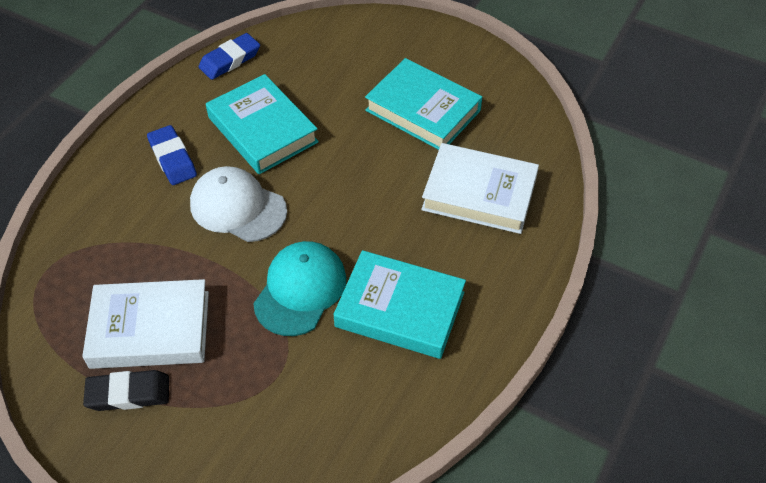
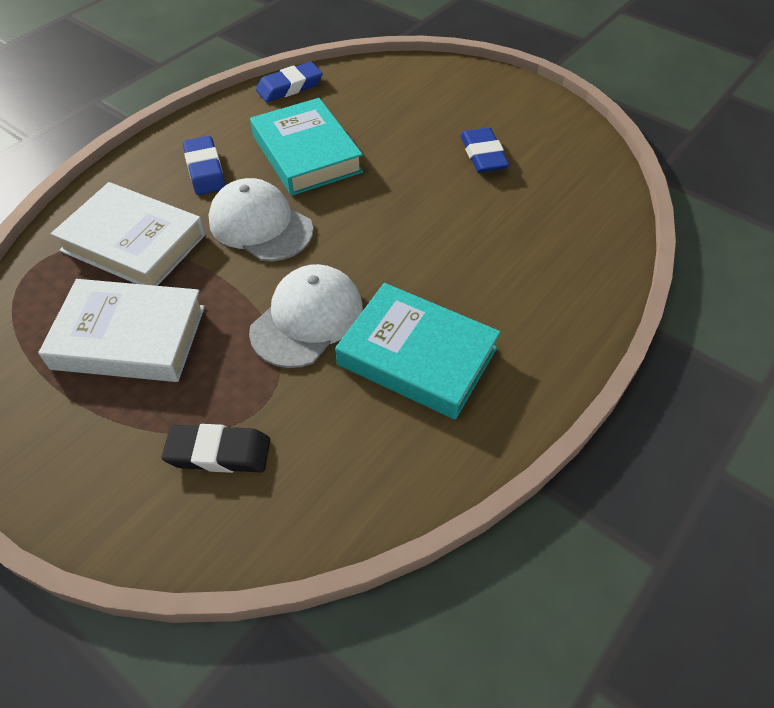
camera: 10 degrees right, 0 degrees up
black eraser [83,370,169,411] -> black eraser moved to [162,424,270,473]
turquoise cap [253,241,346,336] -> white cap [249,264,363,368]
turquoise book [365,58,482,150] -> blue eraser [460,127,509,173]
white book [421,143,539,234] -> white book moved to [51,182,205,286]

